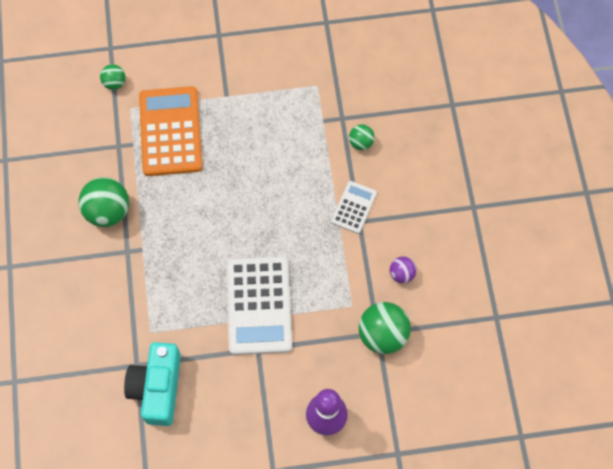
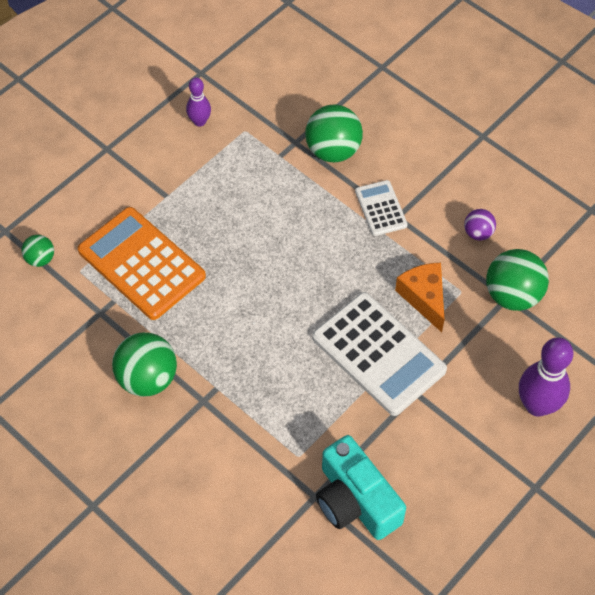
camera: 40 degrees left, 10 degrees down
green ball [349,124,375,150] -> green ball [305,105,363,162], size x1.87
none -> purple bowling pin [186,77,211,127]
none -> orange cheese [395,263,445,332]

